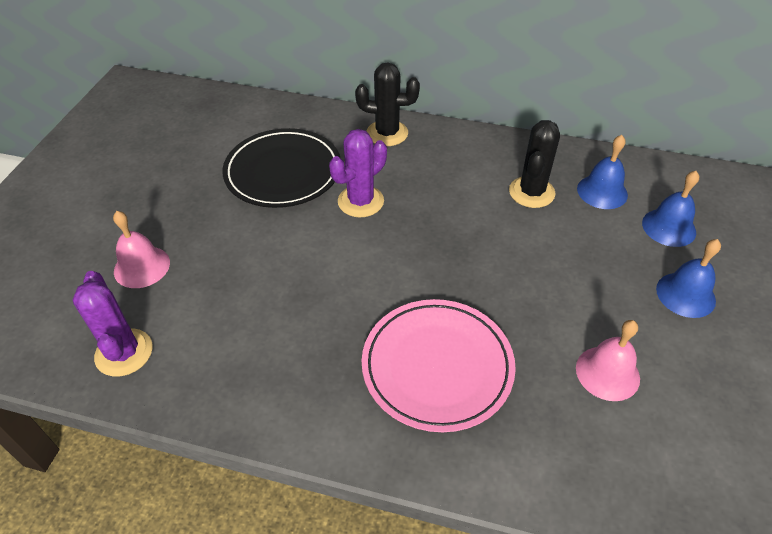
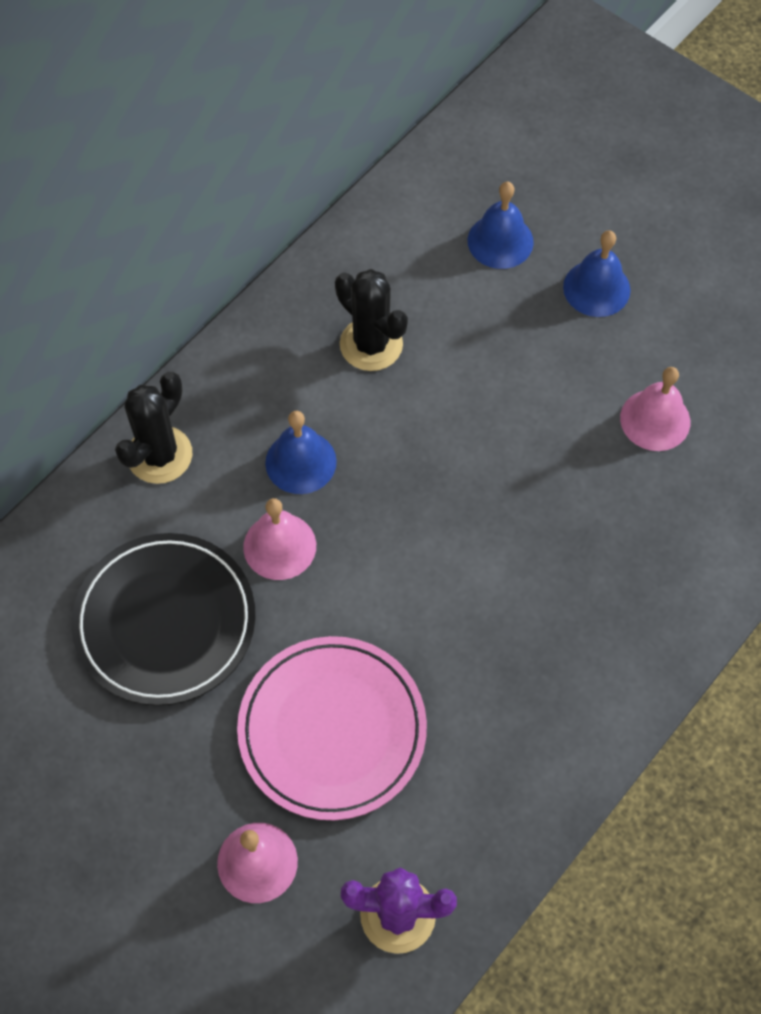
camera: 65 degrees left, 15 degrees up
purple cactus [329,129,387,217] -> pink bell [243,498,316,580]
pink plate [362,299,516,432] -> pink plate moved to [237,636,427,820]
blue bell [577,135,628,209] -> blue bell moved to [265,411,337,494]

